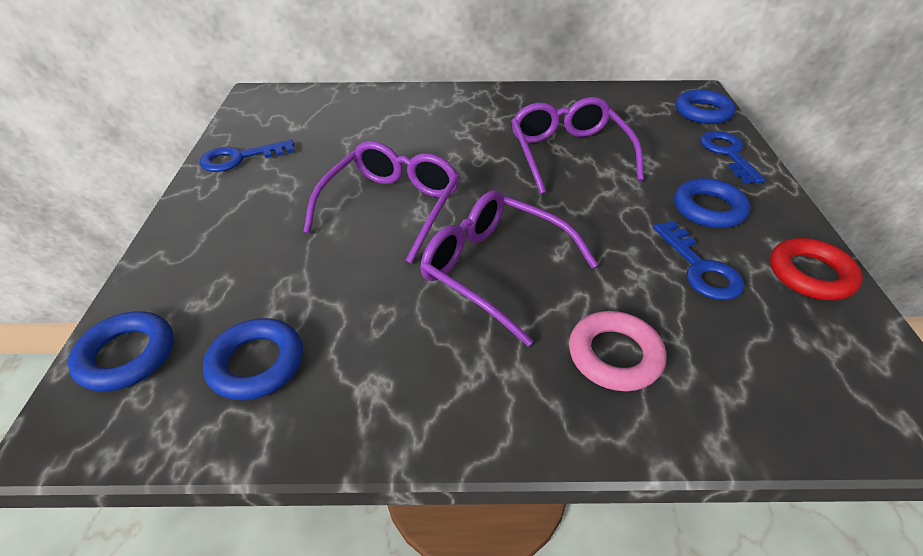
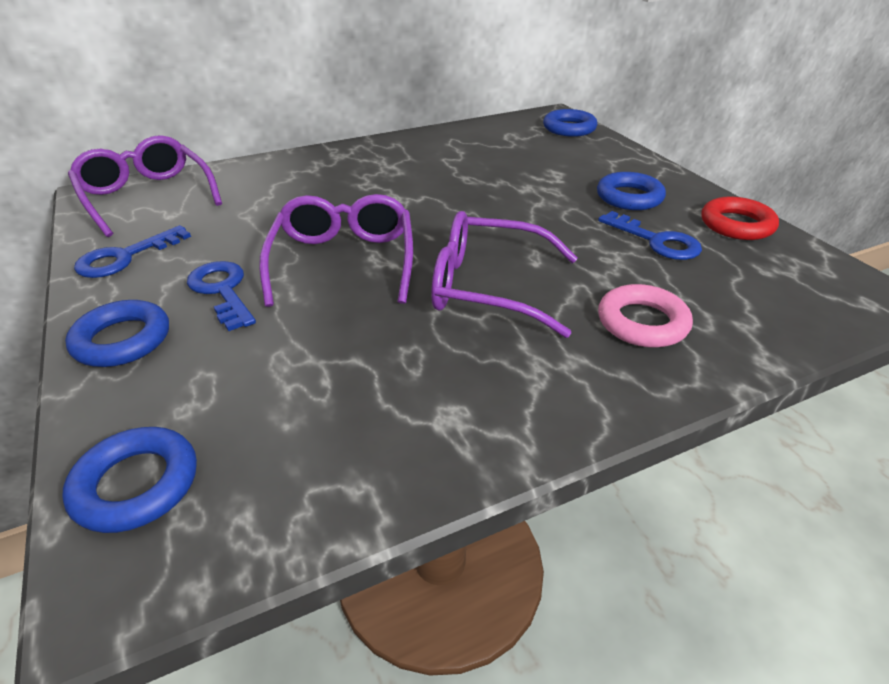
camera: 25 degrees left, 5 degrees down
blue ring [203,318,303,401] -> blue ring moved to [65,300,169,367]
purple glasses [511,97,644,194] -> purple glasses moved to [68,135,222,237]
blue key [700,131,765,183] -> blue key moved to [187,261,256,331]

